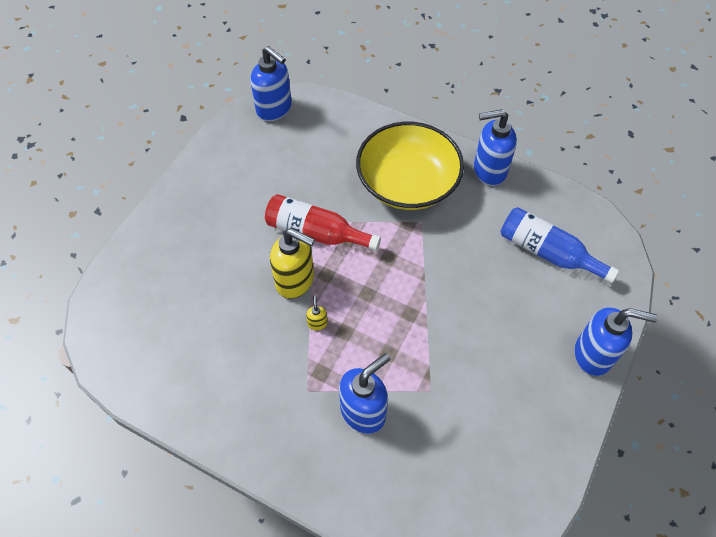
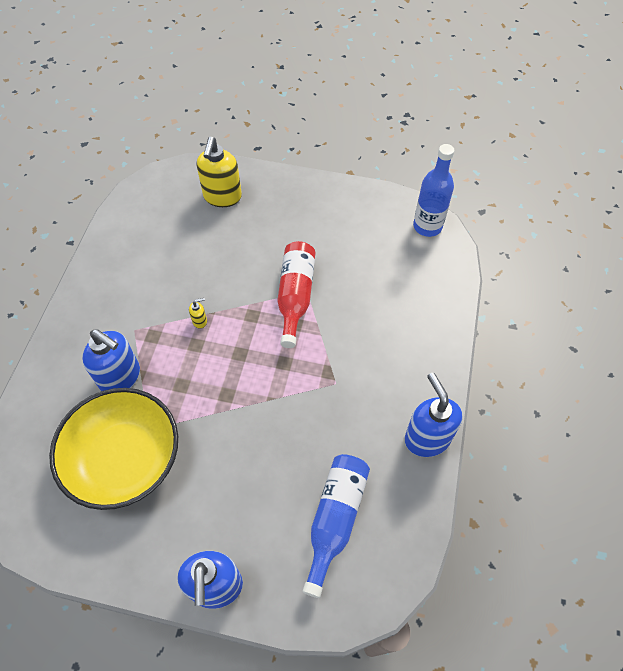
camera: 75 degrees right, 0 degrees up
blue soap dispenser [250,46,292,121] -> blue bottle [413,144,454,237]
yellow soap dispenser [270,228,315,299] -> yellow soap dispenser moved to [197,137,242,207]
yellow bowl [356,122,464,210] -> yellow bowl moved to [49,388,178,510]

